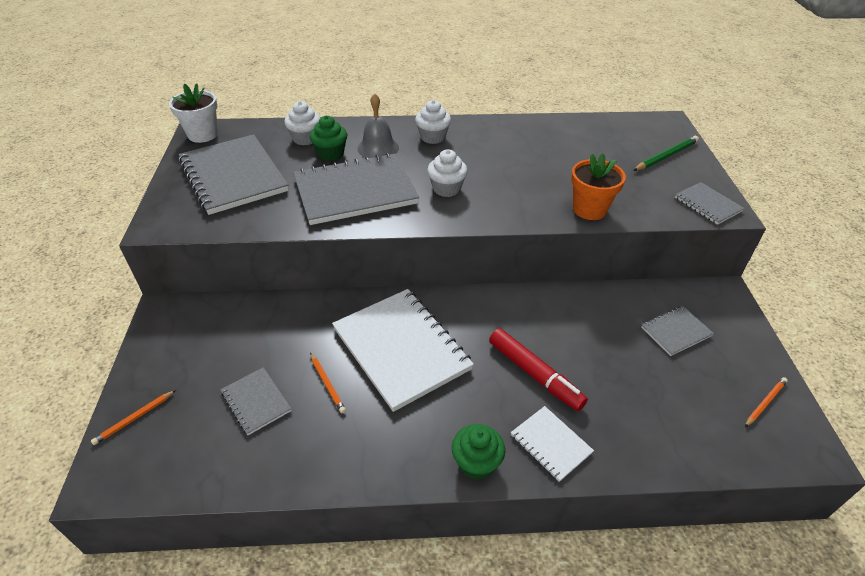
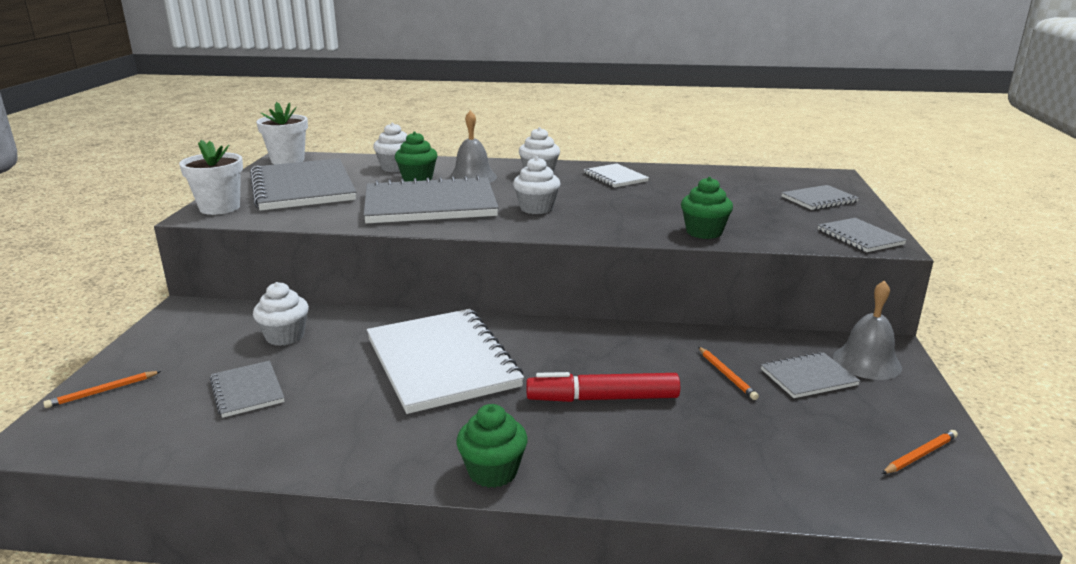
camera: 10 degrees right, 20 degrees down
orange pencil [310,353,346,413] -> orange pencil moved to [698,347,759,400]
red marker [489,328,588,411] -> red marker turned 120 degrees clockwise [526,372,680,402]
white notebook [511,406,594,482] -> white notebook moved to [584,163,649,187]
orange flower pot [571,153,626,220] -> green cupcake [681,177,733,239]
green pencil [633,136,699,171] -> grey notebook [781,185,859,210]
none -> white flower pot [179,140,243,215]
none -> white cupcake [253,282,309,346]
none -> grey bell [833,280,902,380]

